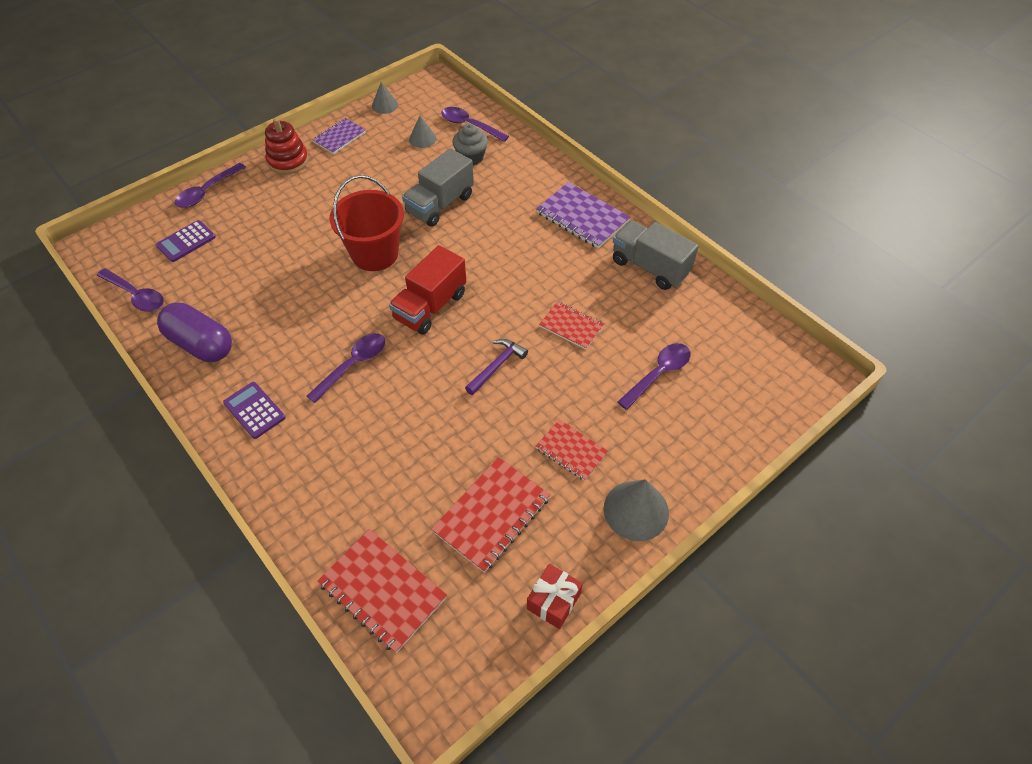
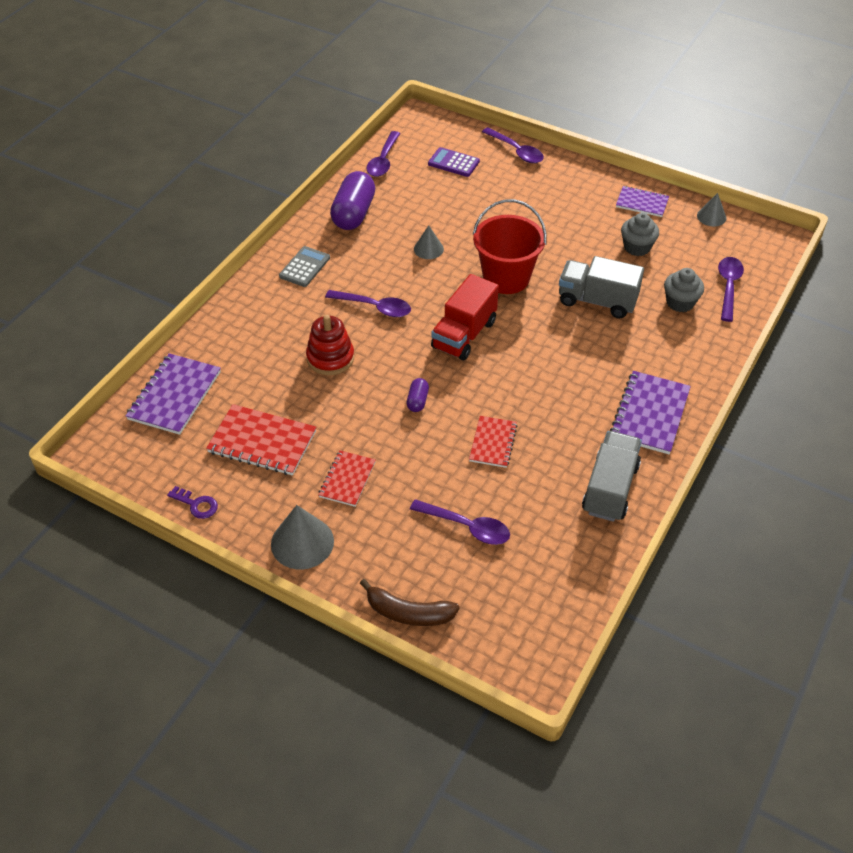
camera: 70 degrees right, 5 degrees down
purple spoon [175,163,246,208] -> purple spoon turned 150 degrees counterclockwise [482,127,544,163]
purple calculator [223,382,285,439] -> grey calculator [279,246,330,287]
red stacking toy [265,118,309,174] -> red stacking toy moved to [306,315,354,375]
red notebook [317,529,447,653] -> purple notebook [126,353,221,435]
red truck [389,245,466,335] -> red truck turned 75 degrees counterclockwise [431,274,499,361]
grey cone [409,116,436,148] -> grey cone moved to [414,226,444,259]
purple hammer [465,339,528,395] -> purple capsule [406,378,429,412]
red gift [527,564,583,629] -> purple key [167,486,218,519]
none -> brown banana [360,579,460,626]
none -> grey cupcake [621,213,659,256]

